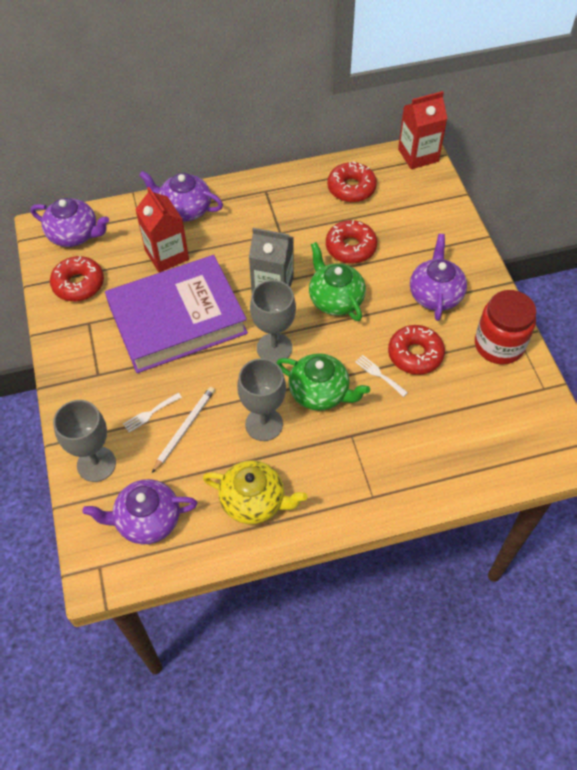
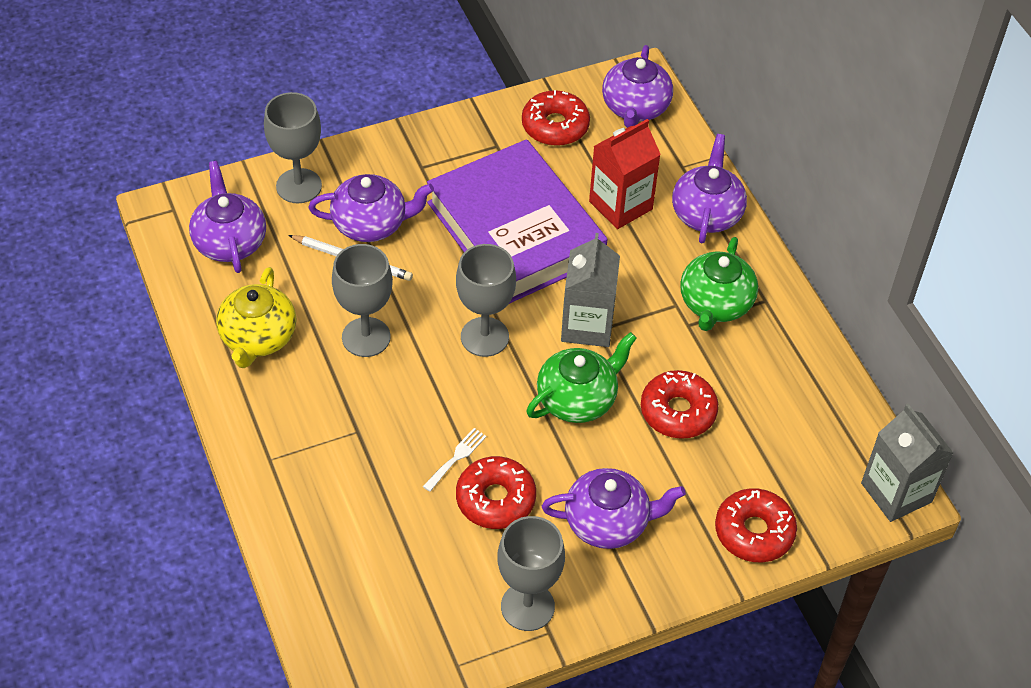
camera: 80 degrees right, 5 degrees down
white fork [123,393,182,433] -> purple teapot [309,174,434,242]
green teapot [277,353,370,411] -> green teapot moved to [680,237,758,331]
red donut [327,161,377,202] -> red donut moved to [715,488,797,562]
red carton [398,91,448,169] -> grey carton [861,404,953,522]
red jar [475,290,536,365] -> grey goblet [497,516,565,631]

